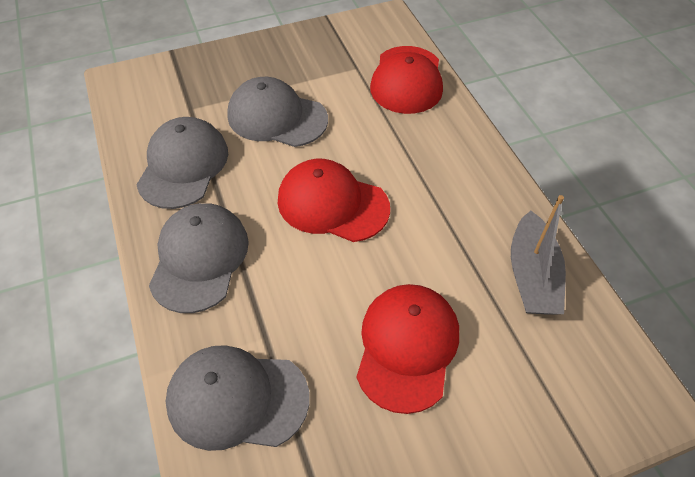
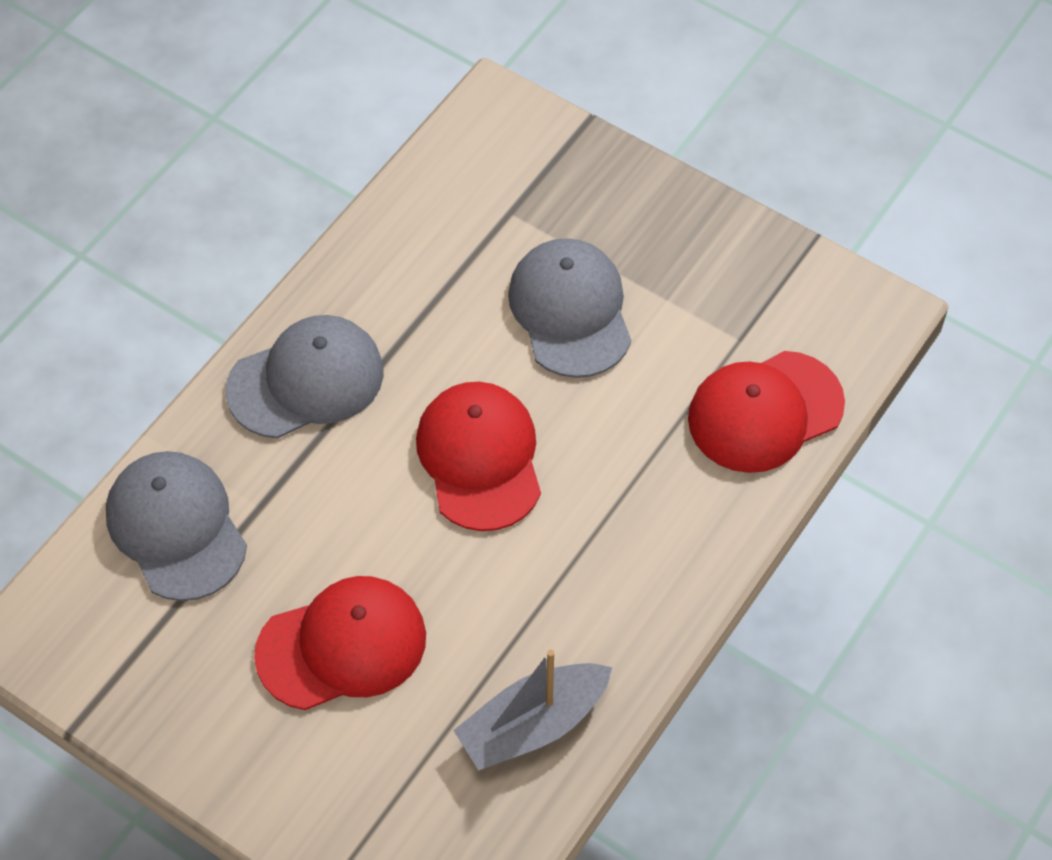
camera: 55 degrees right, 5 degrees up
grey cap [136,117,228,209] -> none

